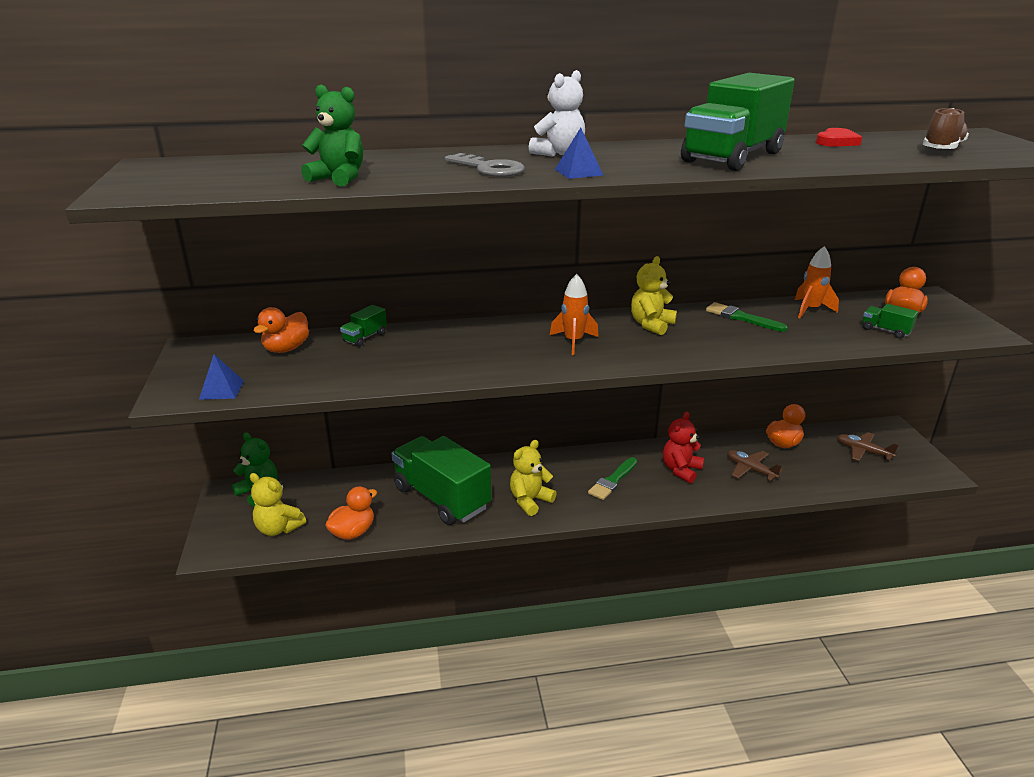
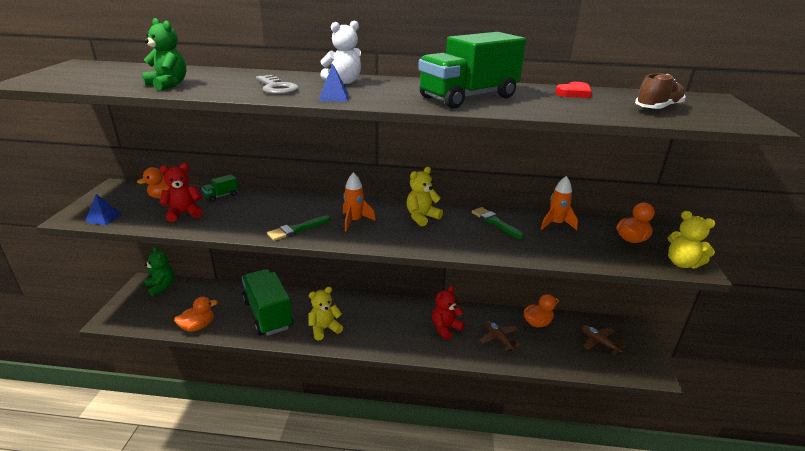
camera: 15 degrees right, 0 degrees up
yellow teddy bear [250,473,306,536] -> yellow teddy bear moved to [668,211,715,269]
green brush [588,457,637,500] -> green brush moved to [267,216,331,241]
green truck [863,304,918,339] -> none
none -> red teddy bear [160,163,202,222]

